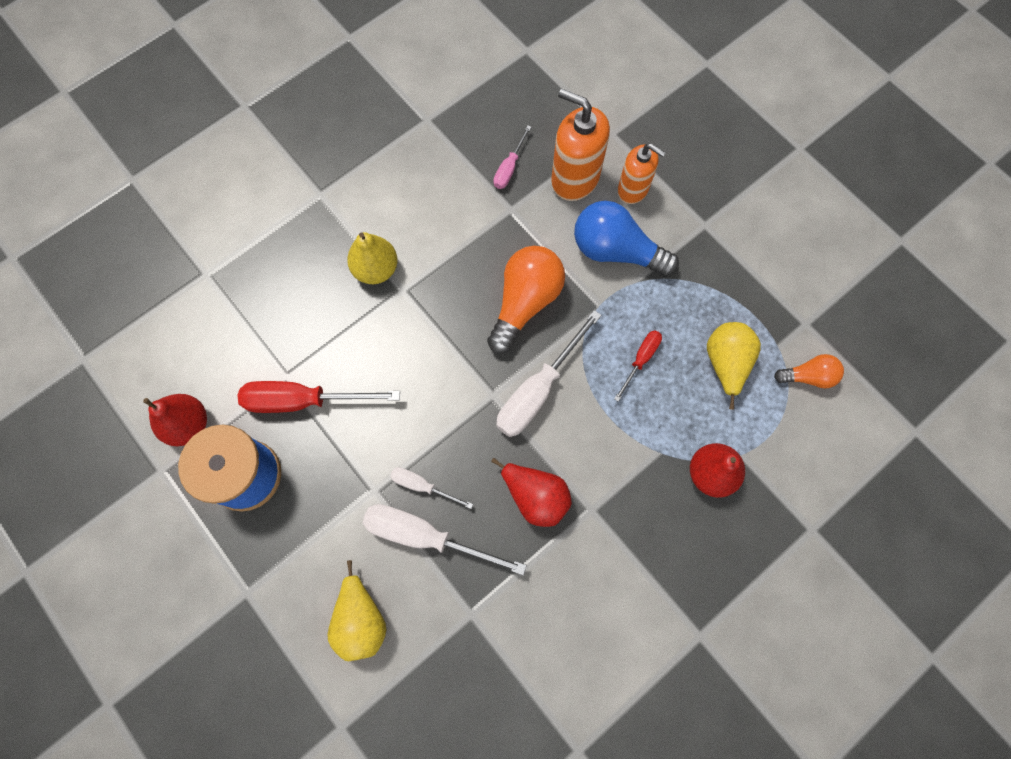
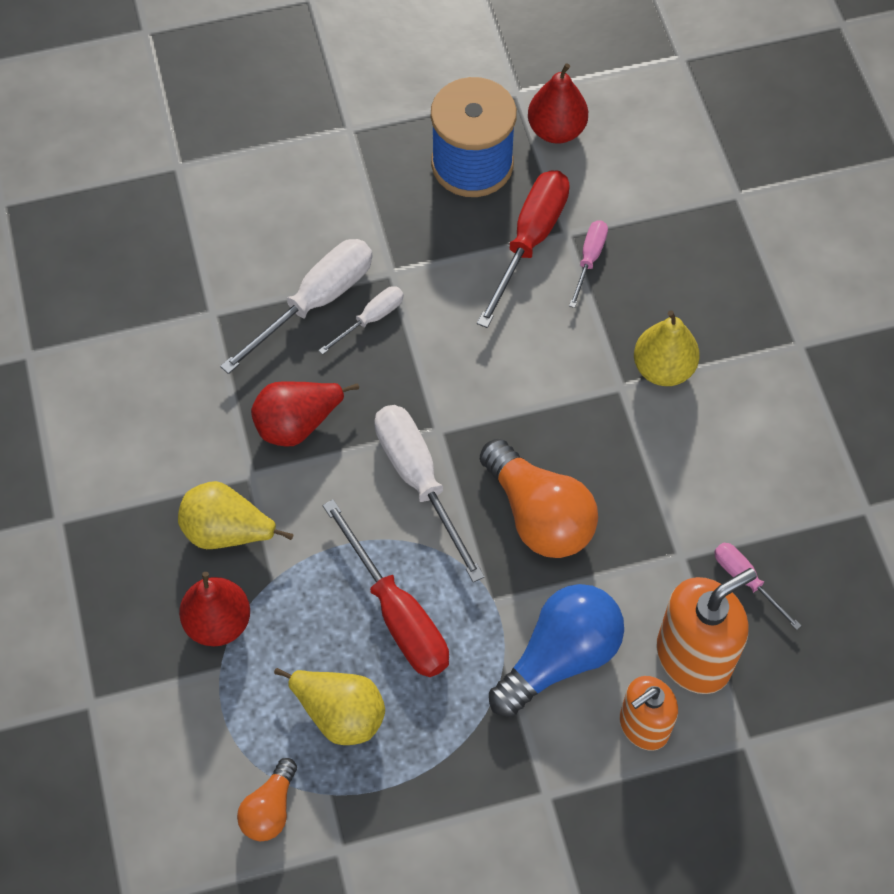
camera: 115 degrees right, 10 degrees down
yellow pear [327,560,387,661] -> yellow pear moved to [178,481,293,549]
red screwdriver [614,330,662,402] -> red screwdriver [323,499,449,677], size x1.86
none -> pink screwdriver [569,220,608,308]

